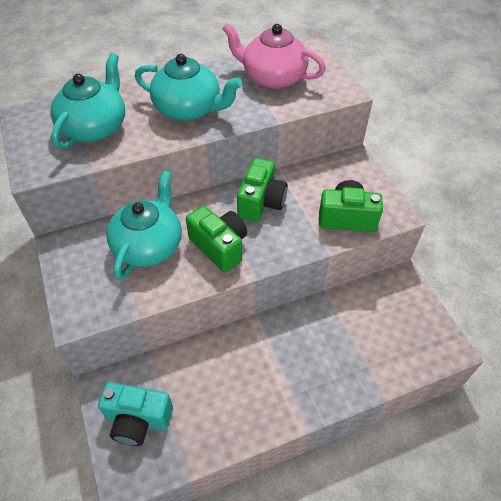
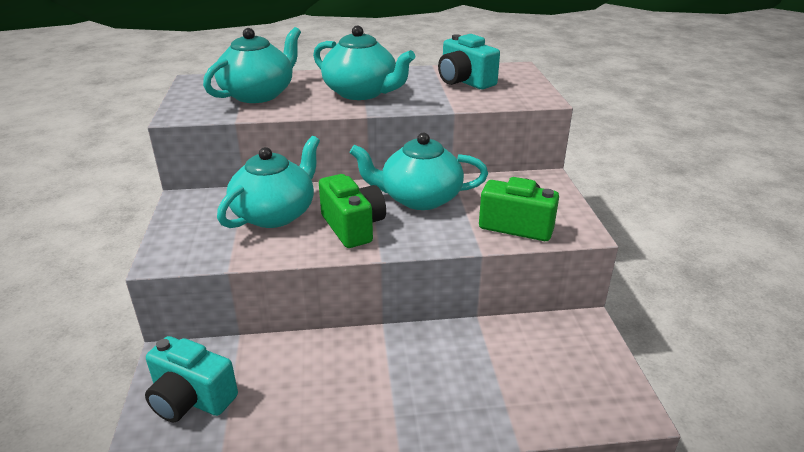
camera: 15 degrees right, 20 degrees down
pink teapot [222,23,326,89] -> turquoise camera [438,34,500,89]
green camera [237,158,288,222] -> turquoise teapot [350,133,488,210]

